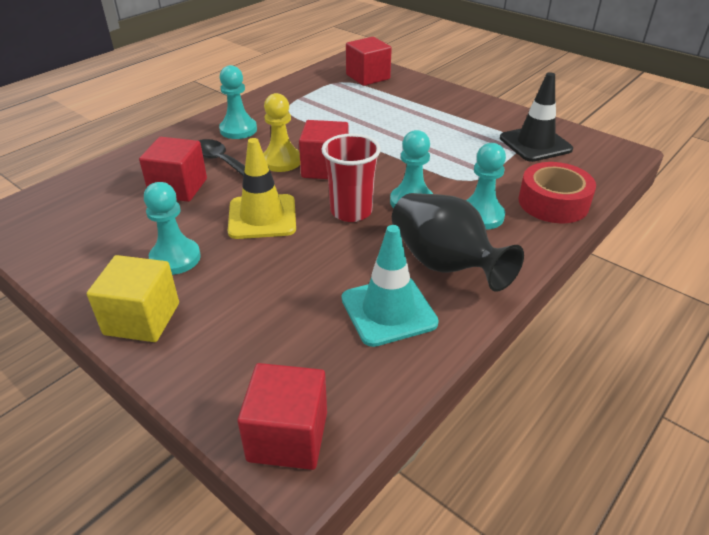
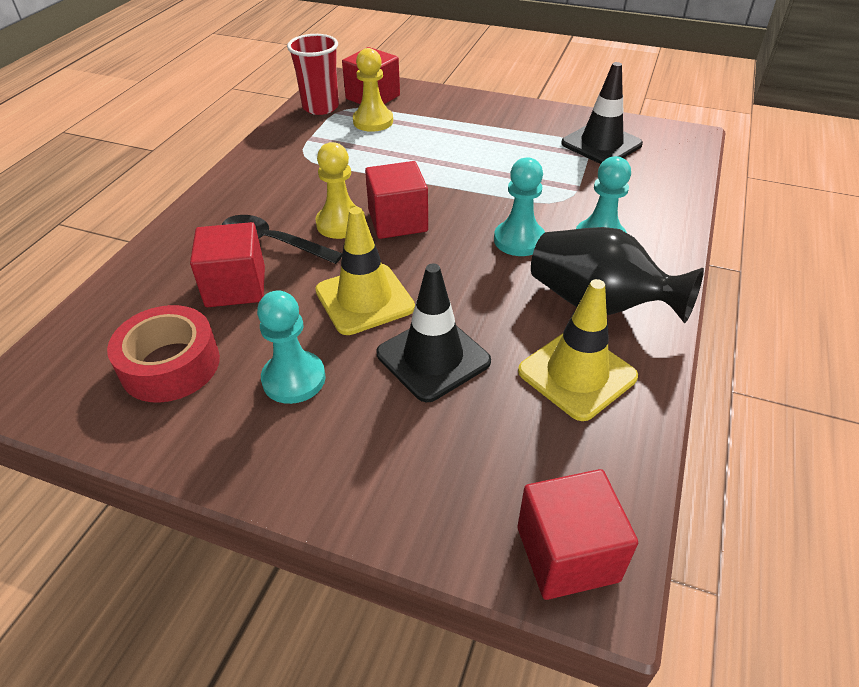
camera: 20 degrees left, 5 degrees up
yellow cube [87,255,179,342] -> none
turquoise pawn [219,65,257,139] -> none
red cup [322,134,381,222] -> red cup moved to [287,34,339,115]
turquoise traffic cone [342,225,439,347] -> yellow traffic cone [518,279,638,421]
red tape [519,162,596,223] -> red tape moved to [107,305,220,402]
none -> yellow pawn [353,48,393,132]
none -> black traffic cone [377,263,491,402]

